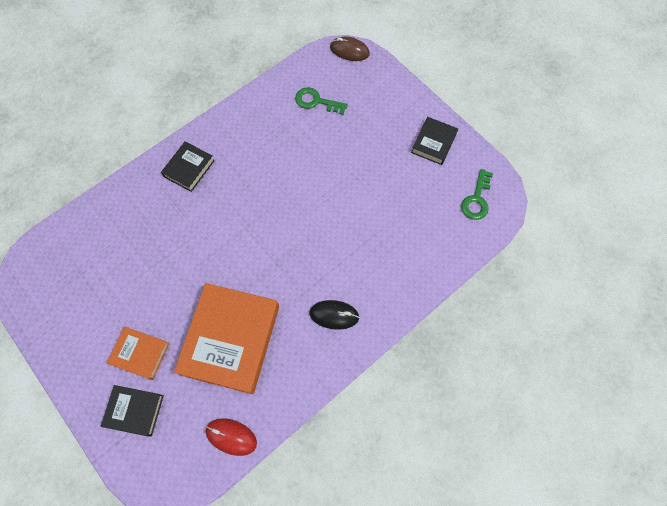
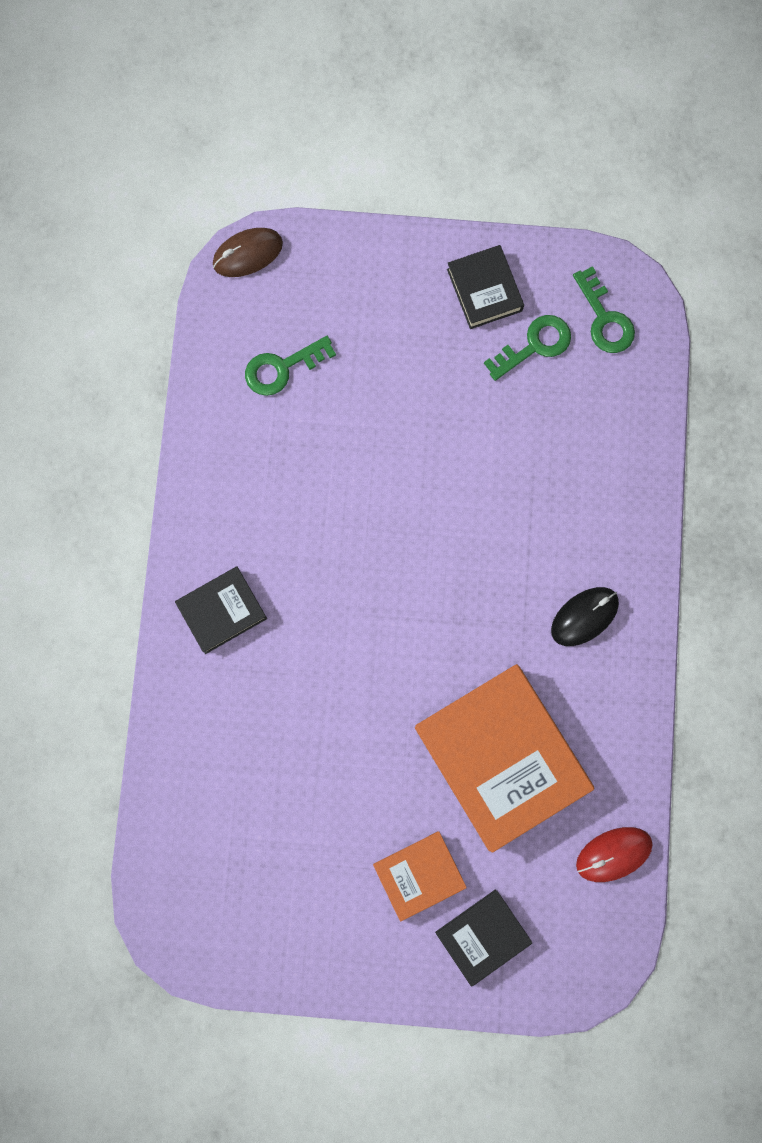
camera: 45 degrees left, 10 degrees up
black book [161,141,215,192] -> black book turned 75 degrees clockwise [175,567,267,654]
none -> green key [484,315,571,381]

